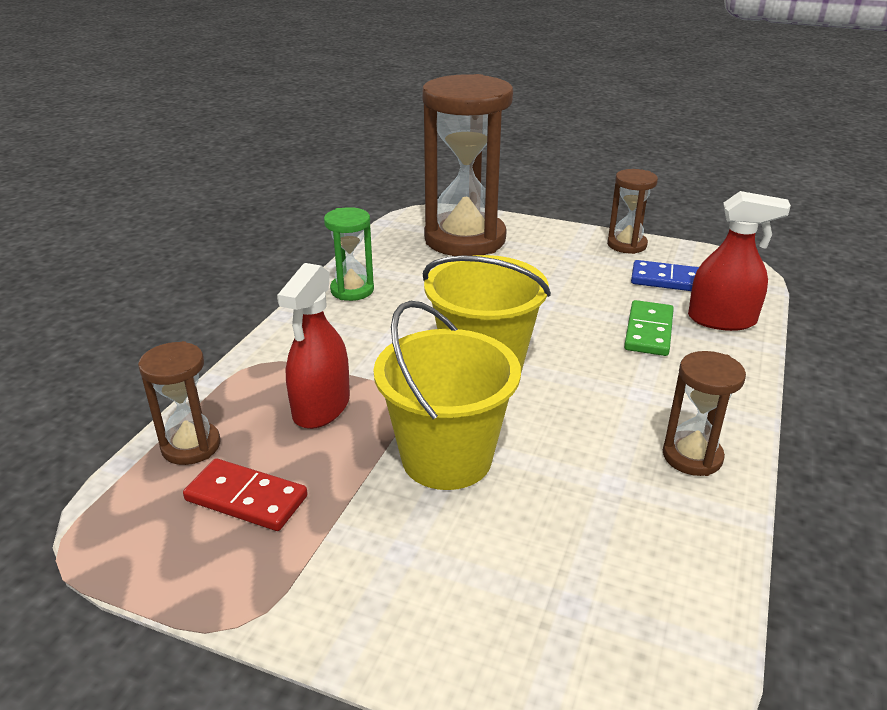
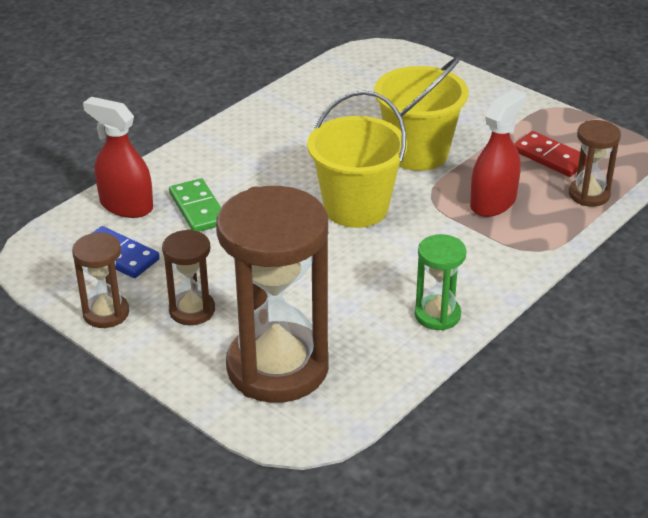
camera: 160 degrees left, 5 degrees up
green domino [624,300,674,356] -> green domino turned 60 degrees counterclockwise [169,178,221,232]
brown hourglass [663,351,746,476] -> brown hourglass moved to [162,229,215,325]

